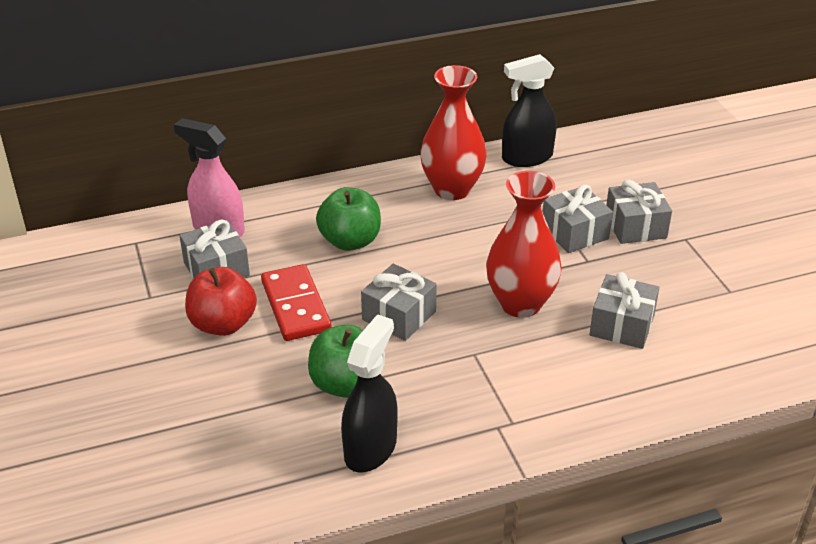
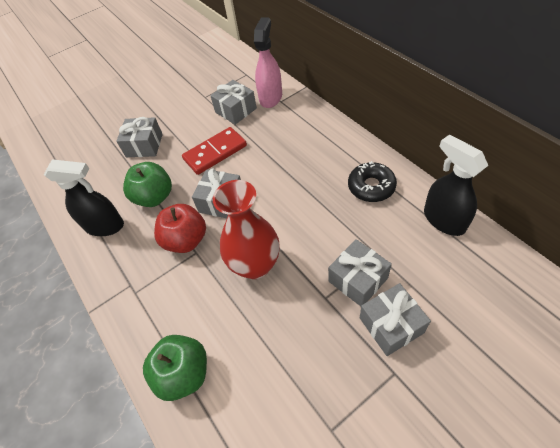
camera: 80 degrees right, 15 degrees up
red apple [185,267,257,336] -> red apple moved to [154,204,206,253]
green apple [316,187,381,251] -> green apple moved to [143,335,207,401]
red vase [420,65,487,200] -> black donut [348,161,397,202]
grey gift [589,272,659,349] -> grey gift moved to [116,117,163,157]

